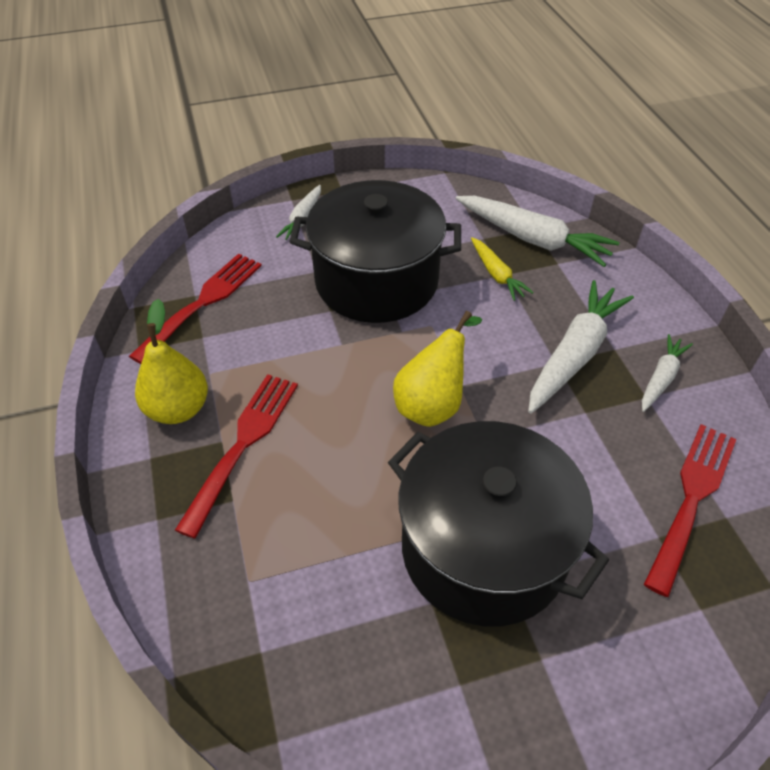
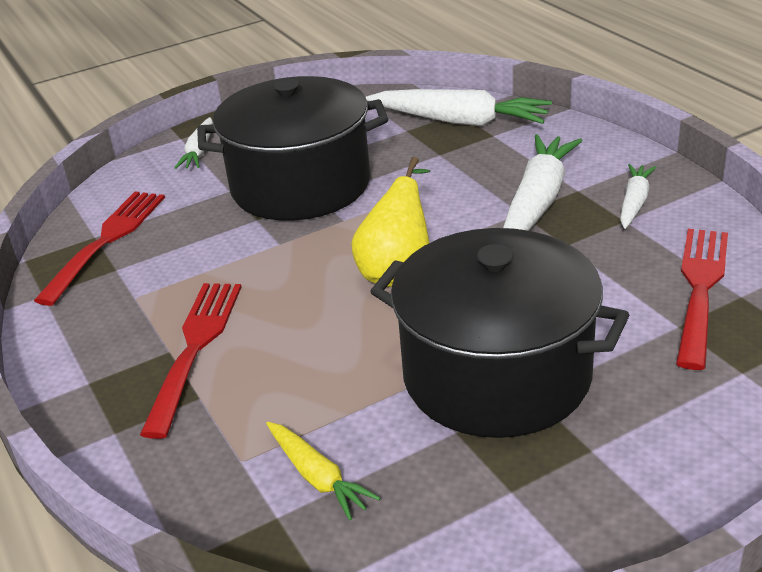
camera: 10 degrees left, 15 degrees down
yellow pear [135,299,208,424] -> none
yellow carrot [471,237,534,301] -> yellow carrot moved to [266,422,380,520]

